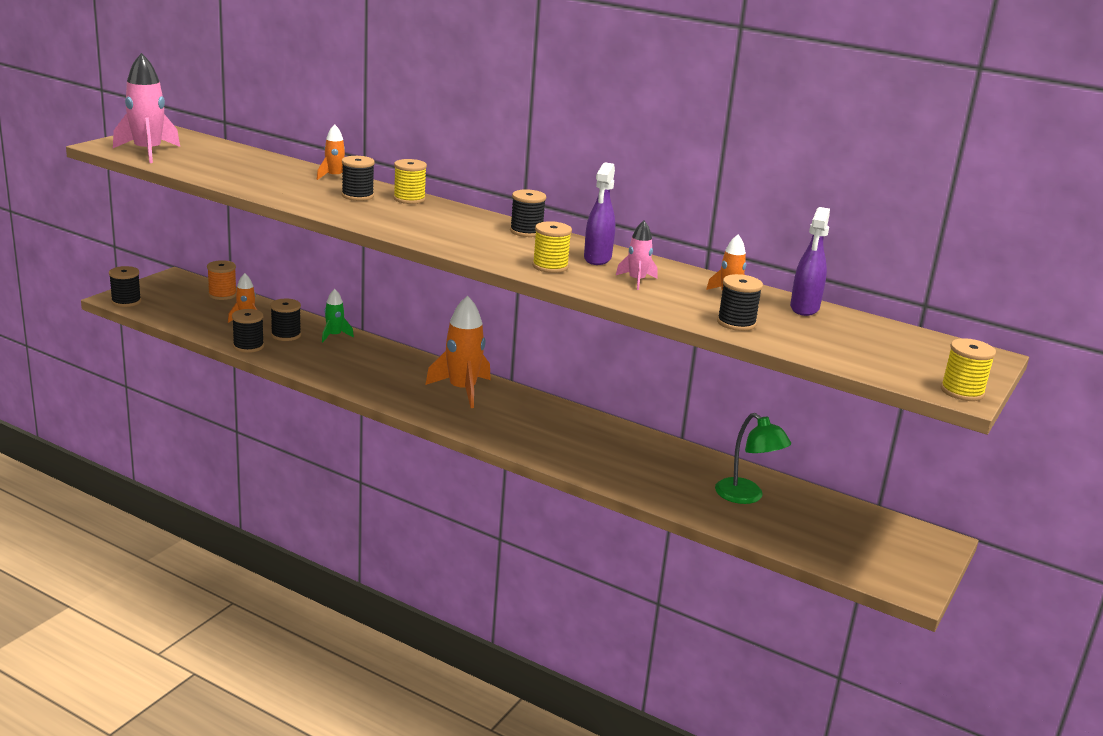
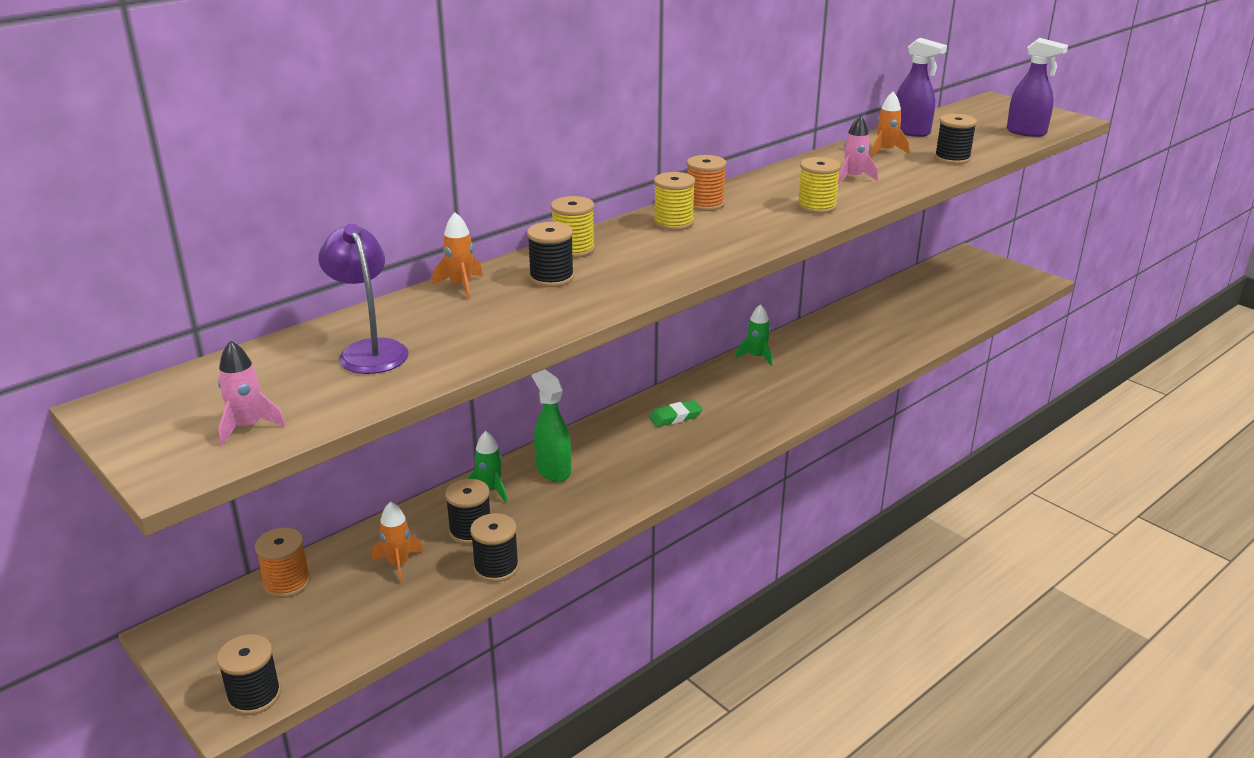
camera: 70 degrees left, 5 degrees up
pink rocket [113,53,180,163] -> pink rocket [218,340,286,446], size x0.54
orange rocket [425,295,491,408] -> green eraser [649,400,703,427]
black spool [510,189,546,237] -> orange spool [687,155,727,211]
purple spray bottle [584,162,615,265] -> purple spray bottle moved to [1007,38,1068,137]
green lamp [715,413,791,504] -> none
yellow spool [941,338,996,401] -> yellow spool moved to [653,172,695,231]
none -> purple lamp [318,224,409,374]
none -> green spray bottle [531,369,571,482]
none -> green rocket [735,304,773,366]

